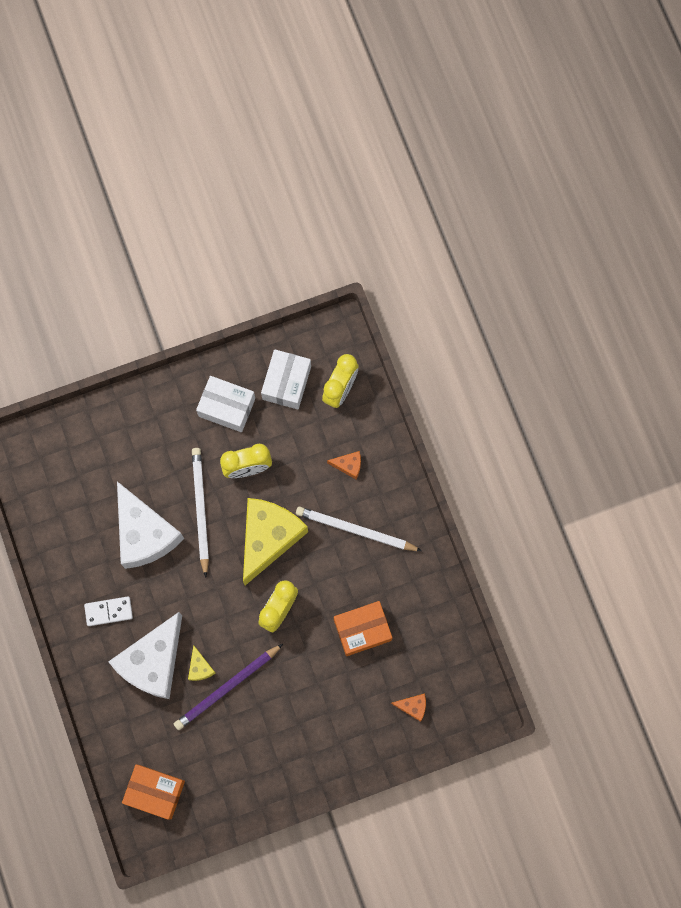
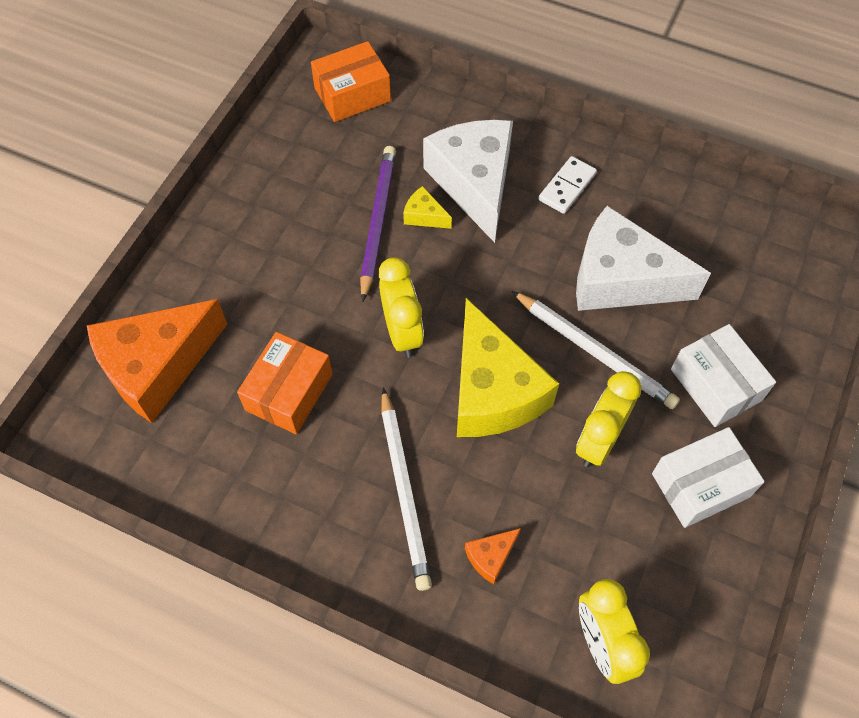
camera: 135 degrees right, 15 degrees down
white box [261,349,311,409] -> white box moved to [671,324,776,427]
white pencil [296,507,422,551] -> white pencil turned 105 degrees clockwise [381,388,432,591]
orange cheese [391,693,426,722] -> orange cheese [87,299,227,423], size x2.44

